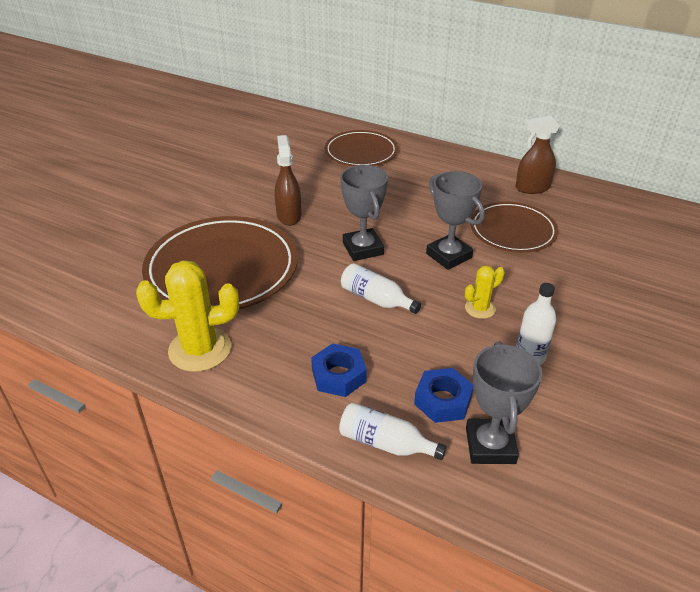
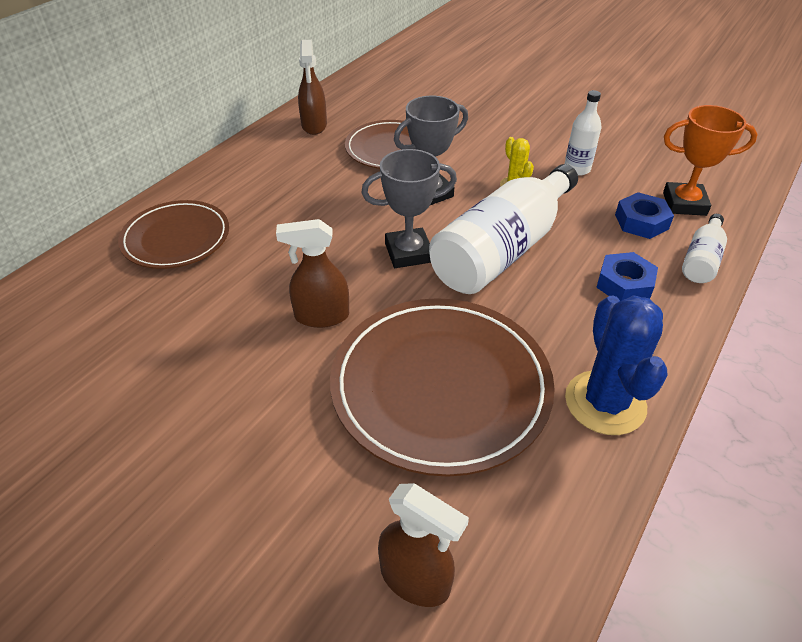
camera: 85 degrees left, 5 degrees up
yellow cactus [136,260,239,372] -> blue cactus [565,295,668,435]
white bottle [341,263,421,314] -> white bottle [429,164,578,294], size x2.10
grey trophy [466,341,542,464] -> orange trophy [663,105,758,216]
none -> brown spray bottle [378,483,469,607]

